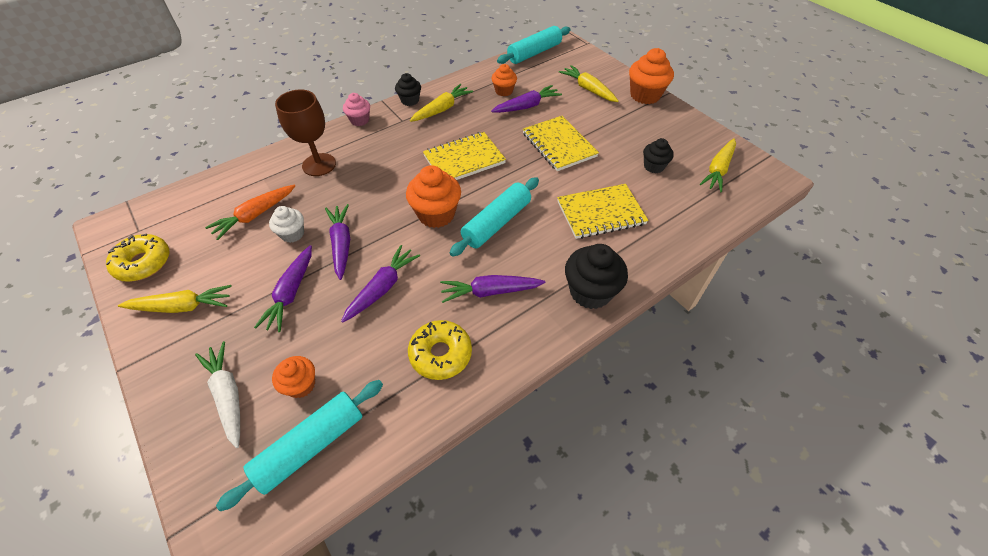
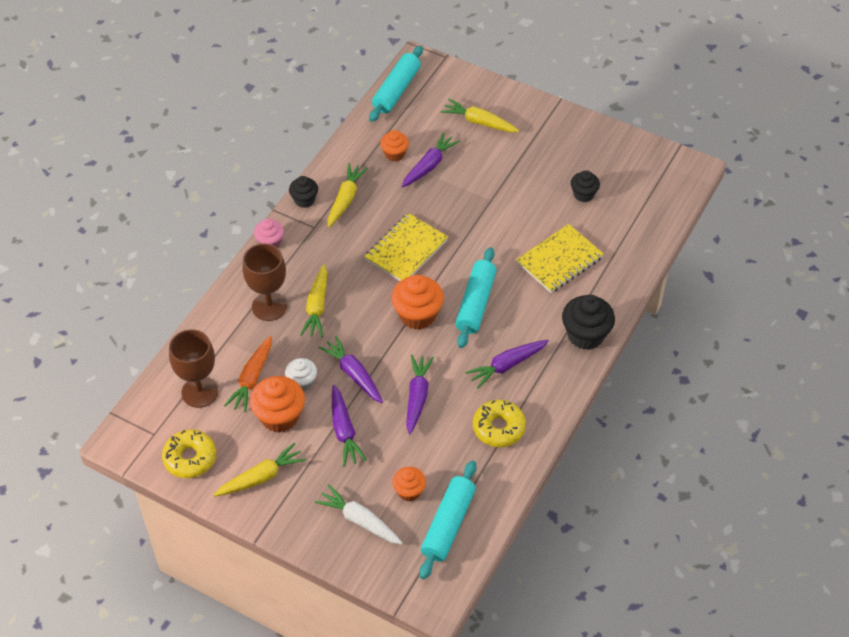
camera: 25 degrees left, 0 degrees up
yellow notebook [523,116,599,171] -> none
orange cupcake [629,48,674,104] -> orange cupcake moved to [250,376,305,433]
yellow carrot [700,138,736,192] -> yellow carrot moved to [300,264,327,337]
none -> brown goblet [169,329,218,408]

